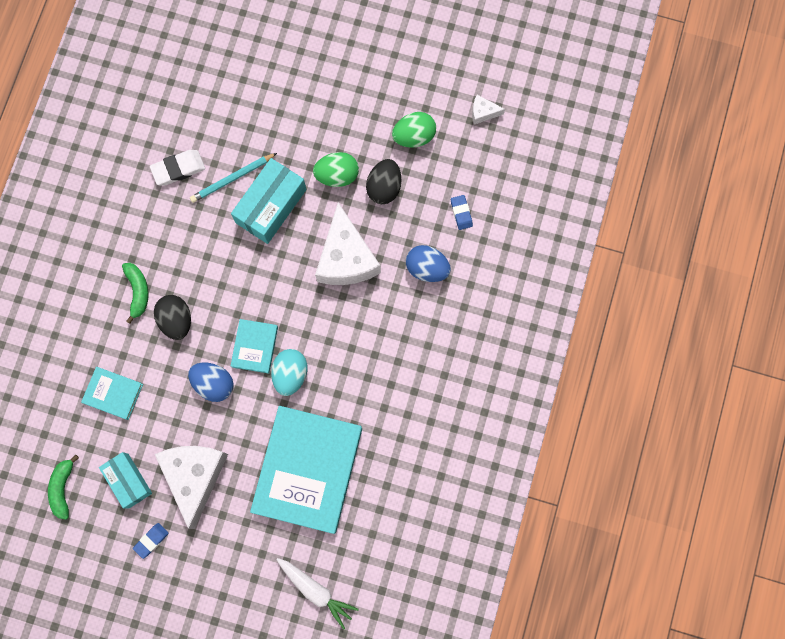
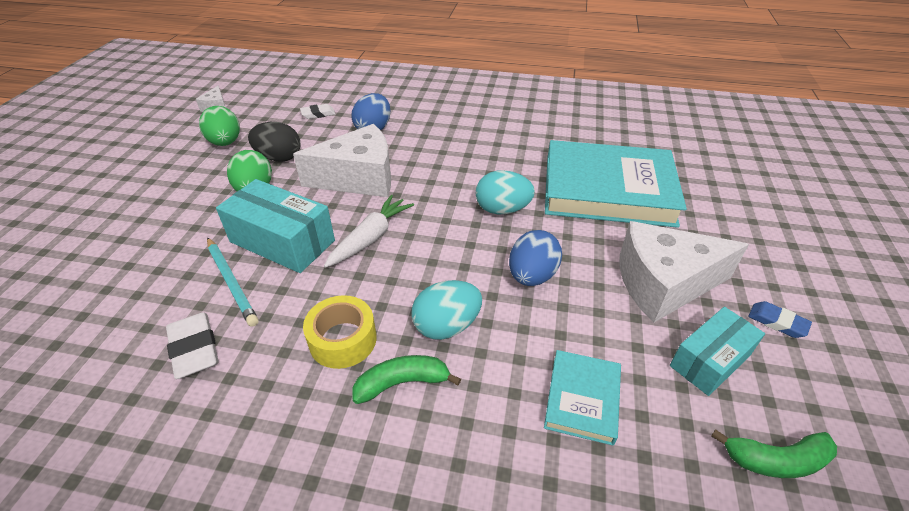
camera: 95 degrees left, 35 degrees down
black egg [154,295,191,340] -> turquoise egg [411,280,482,340]
turquoise book [231,319,278,374] -> none
white carrot [276,558,359,630] -> white carrot moved to [324,195,414,268]
blue eraser [451,195,473,230] -> white eraser [300,104,335,119]
none -> yellow tape [303,295,377,369]

